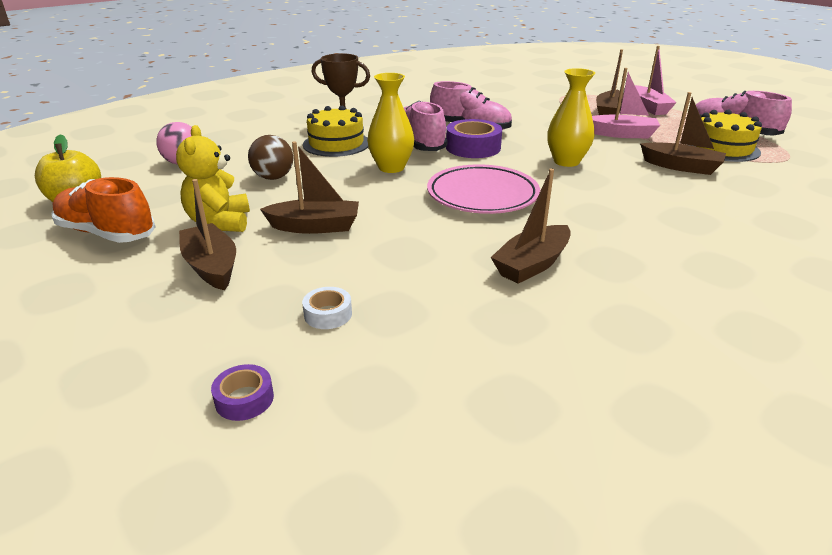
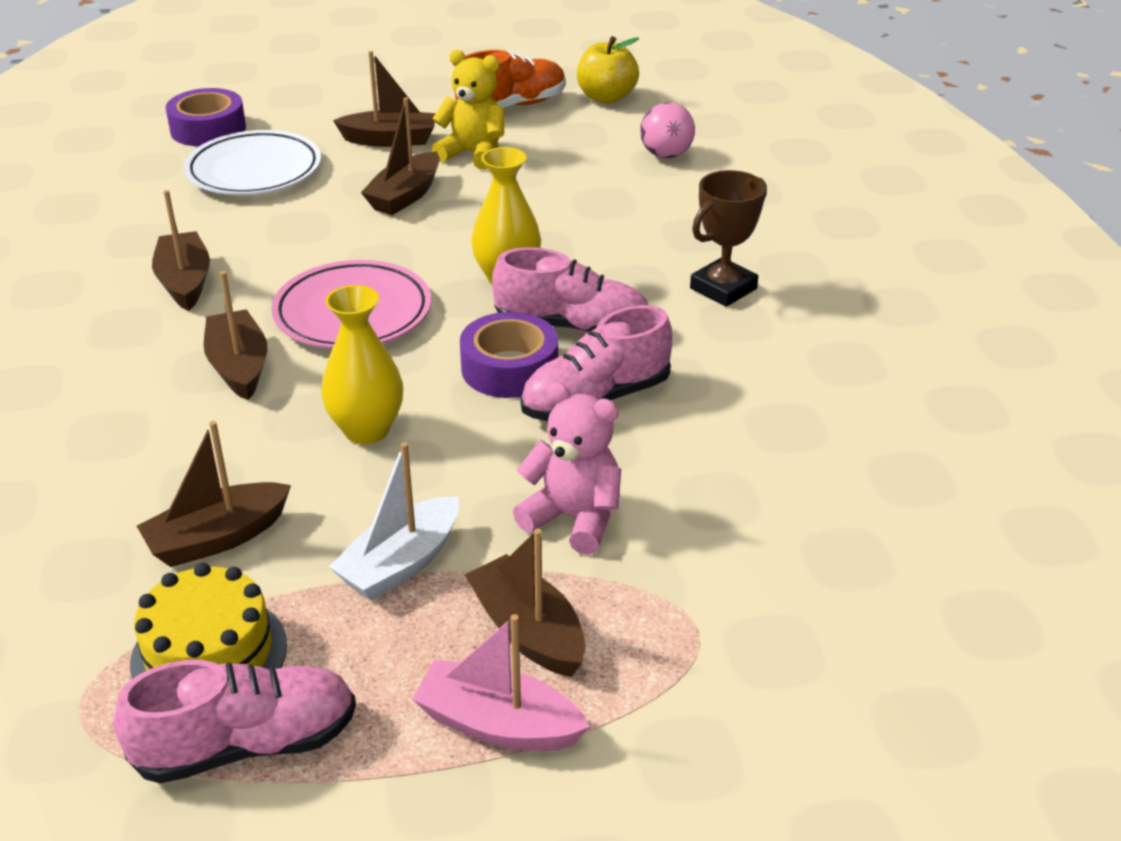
camera: 120 degrees right, 5 degrees up
purple tape [211,364,274,421] -> purple tape [165,88,246,146], size x1.88
brown ball [248,135,293,180] -> none
white tape [302,287,352,329] -> white plate [184,130,321,195]
yellow cake [303,106,368,157] -> none
pink boat [592,68,660,138] -> white boat [329,442,459,601]
none -> brown boat [204,271,268,400]
none -> pink teddy bear [513,382,621,555]

